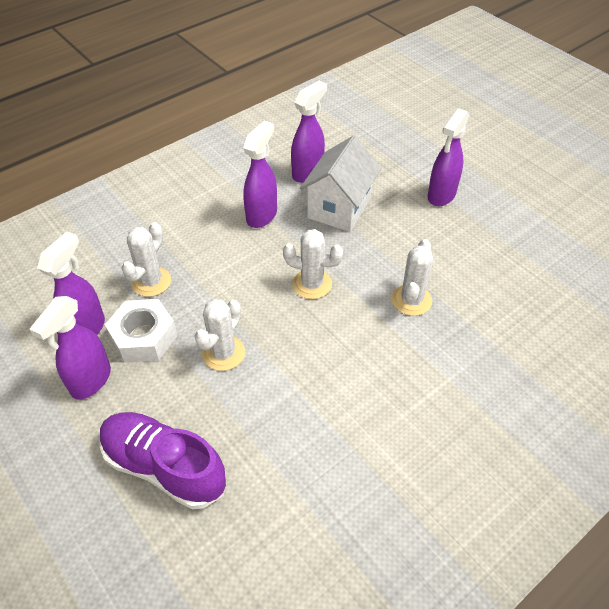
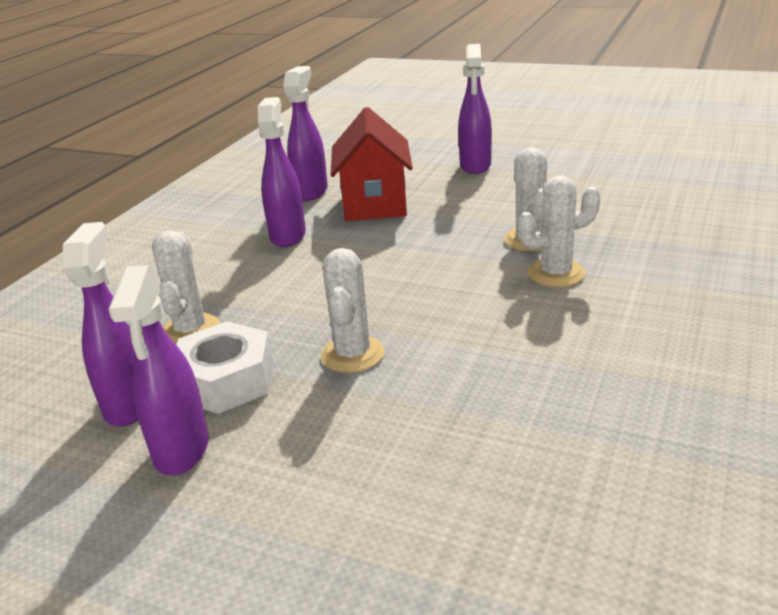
camera: 25 degrees left, 20 degrees down
purple shoe [100,412,226,510] -> none
white cactus [283,229,343,299] -> white cactus moved to [517,175,601,287]
white house [300,135,381,232] -> red house [331,107,413,221]

